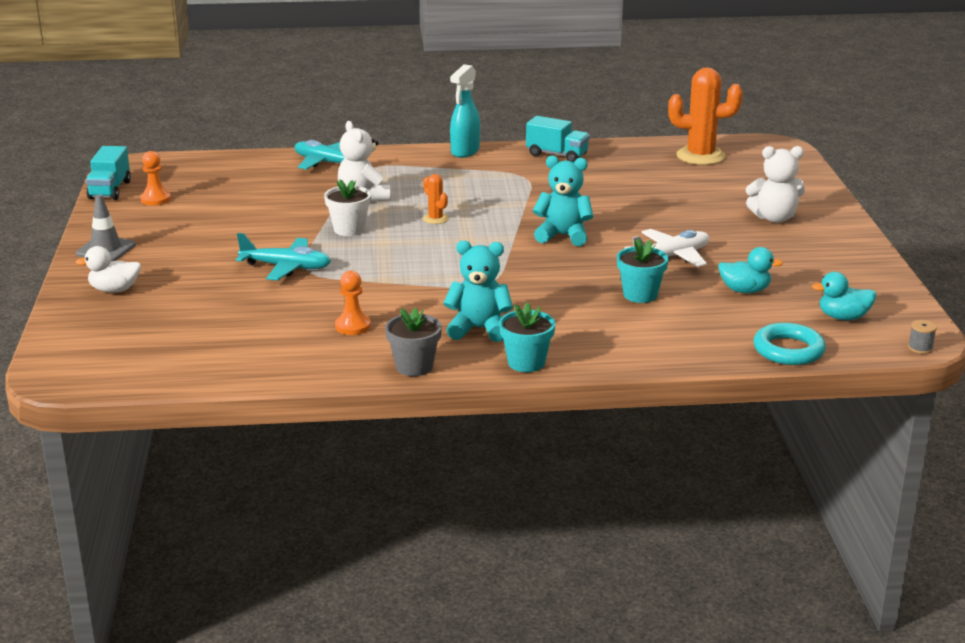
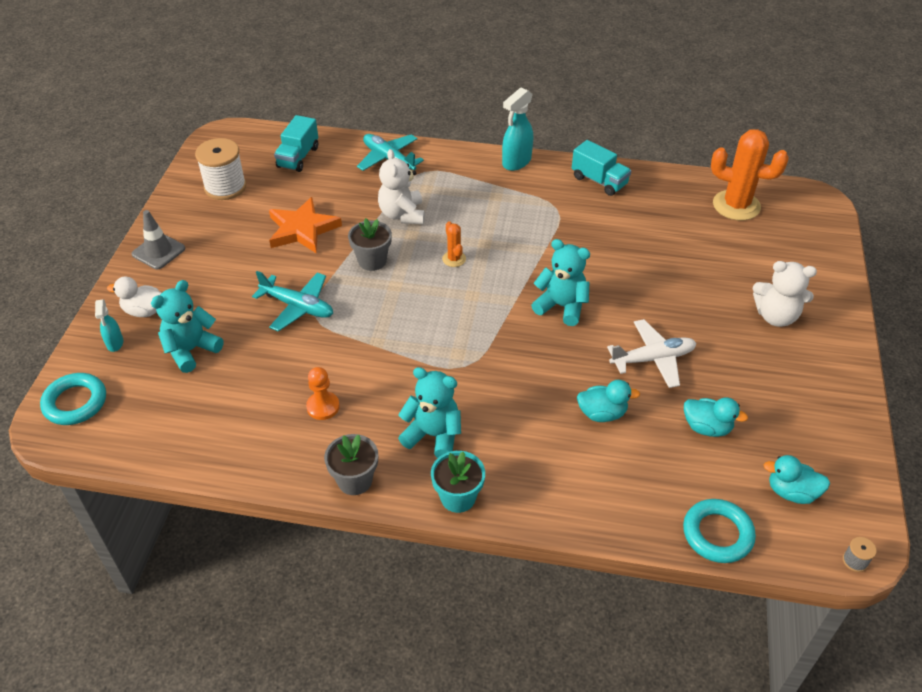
camera: 15 degrees right, 20 degrees up
turquoise truck [86,146,131,200] -> turquoise truck moved to [274,115,318,172]
orange pawn [140,151,171,205] -> white spool [195,138,246,200]
white flower pot [324,180,371,236] -> grey flower pot [348,218,392,271]
turquoise flower pot [617,239,669,303] -> turquoise duck [577,380,640,422]
none -> turquoise ring [40,373,106,425]
none -> turquoise spray bottle [95,300,123,352]
none -> turquoise teddy bear [151,280,224,373]
none -> orange star [269,197,342,253]

